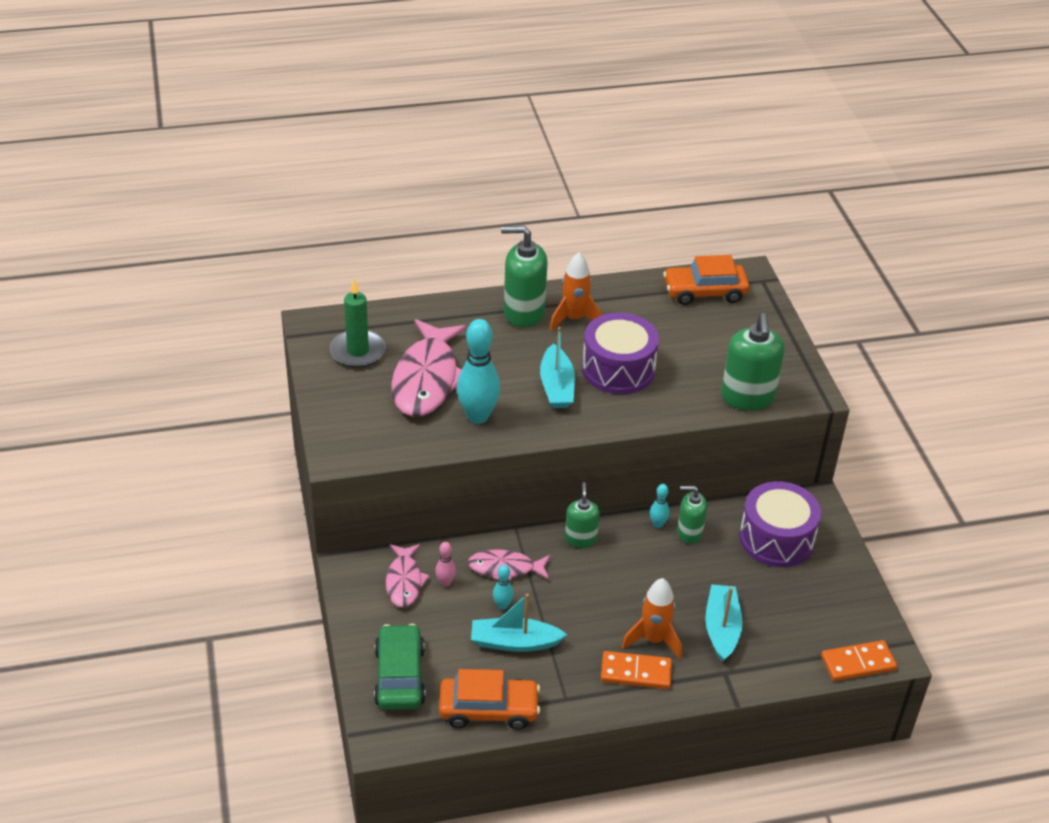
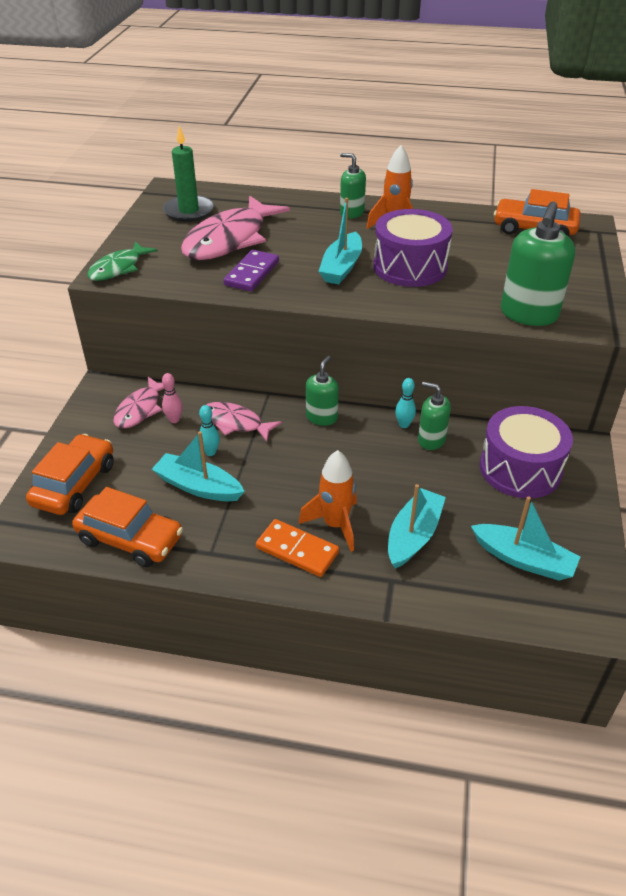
camera: 25 degrees right, 0 degrees up
green car [374,624,426,710] -> orange car [26,434,114,515]
turquoise bowling pin [457,319,500,424] -> purple domino [223,250,279,292]
green soap dispenser [501,226,548,328] -> green soap dispenser [340,153,366,219], size x0.60
orange domino [821,640,897,681] -> none
none -> green fish [87,241,157,281]
none -> turquoise boat [471,496,581,581]

